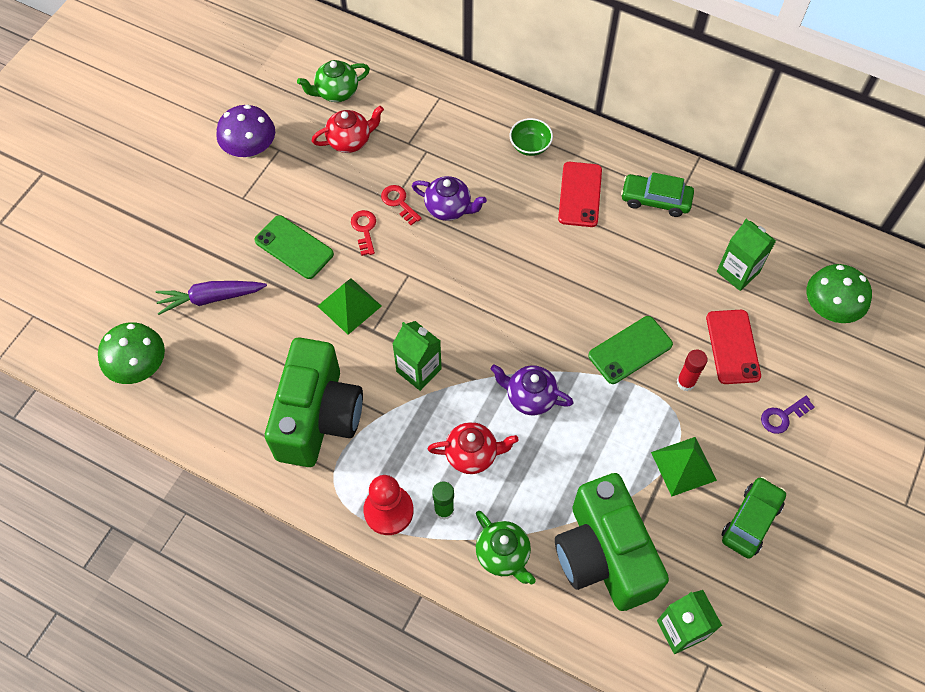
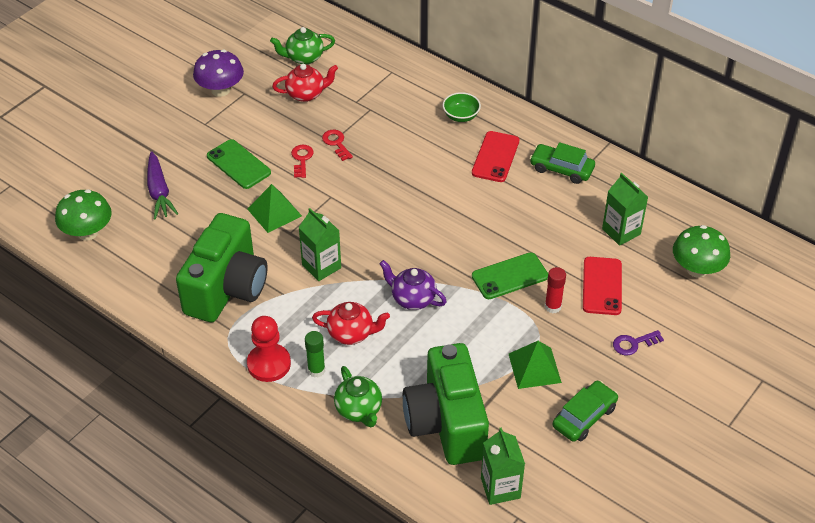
camera: 10 degrees right, 15 degrees down
purple carrot [156,281,267,315] -> purple carrot turned 105 degrees counterclockwise [147,151,178,220]
purple teapot [412,176,487,221] -> none

